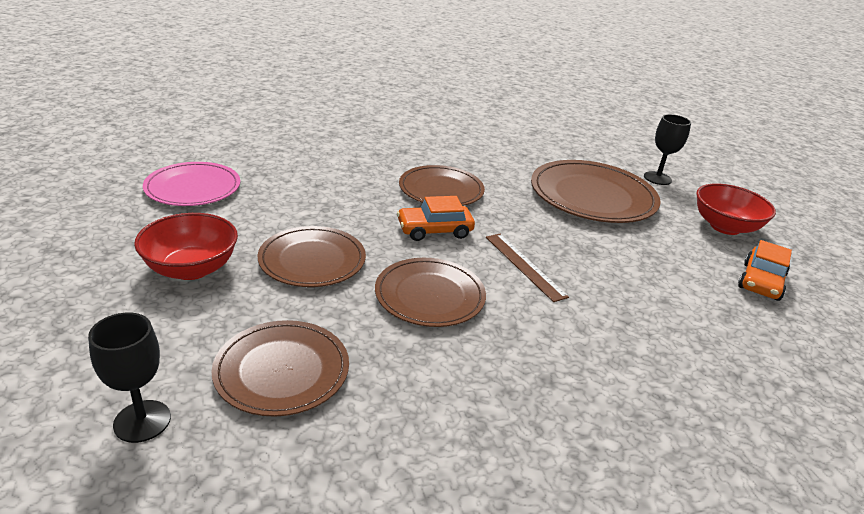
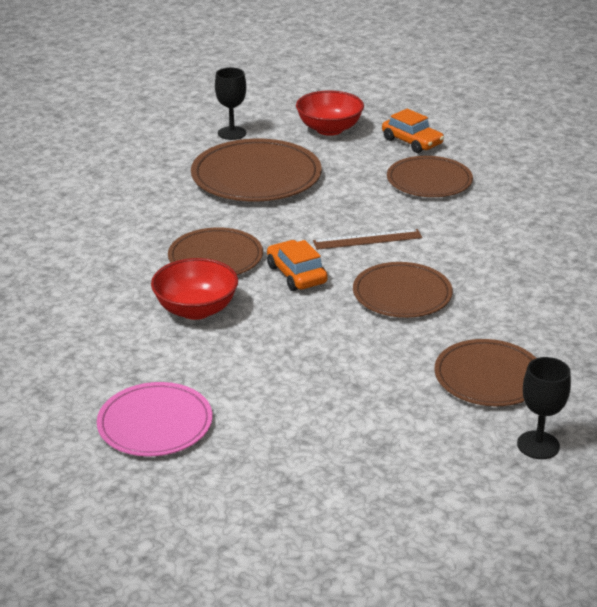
camera: 70 degrees left, 0 degrees up
red bowl [134,213,238,280] -> red bowl moved to [151,258,238,320]
brown plate [258,226,366,287] -> brown plate moved to [387,156,473,197]
orange car [397,196,475,241] -> orange car turned 150 degrees clockwise [267,240,328,291]

